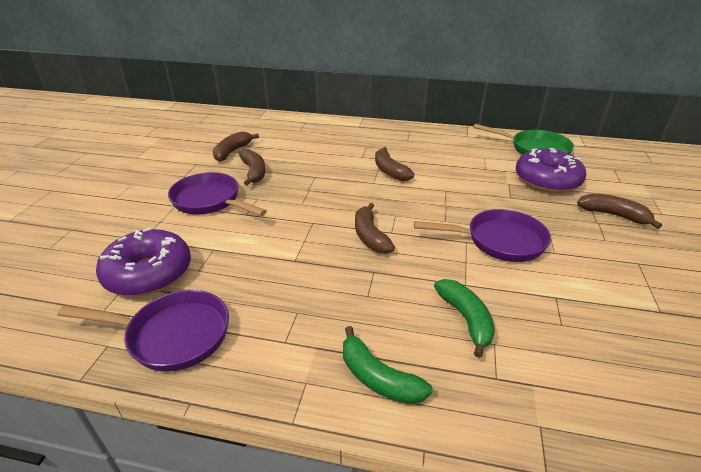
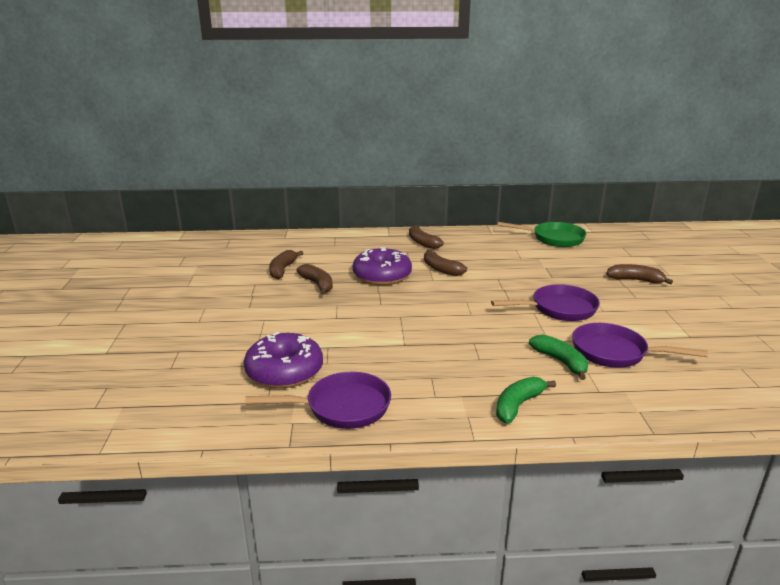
camera: 15 degrees left, 10 degrees down
purple pan [168,172,267,216] -> purple pan moved to [572,323,708,368]
green banana [343,326,433,404] -> green banana turned 105 degrees clockwise [496,377,556,423]
brown banana [355,203,395,254] -> brown banana moved to [409,225,444,249]
purple donut [516,148,586,193] -> purple donut moved to [353,247,412,285]

